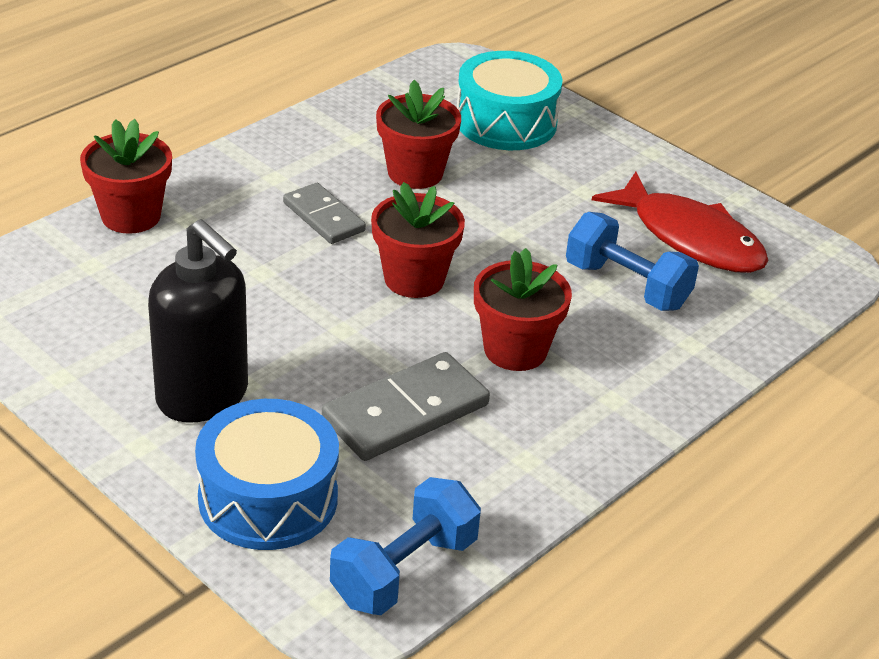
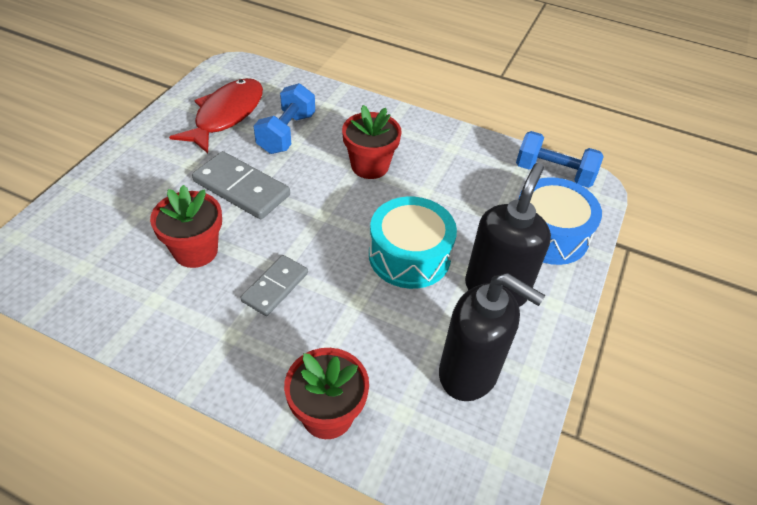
camera: 110 degrees left, 10 degrees up
grey domino [322,352,490,461] -> grey domino moved to [192,151,290,219]
red flower pot [371,182,465,298] -> none
turquoise drum [457,51,562,150] -> turquoise drum moved to [369,197,457,289]
none -> black soap dispenser [439,273,545,401]

